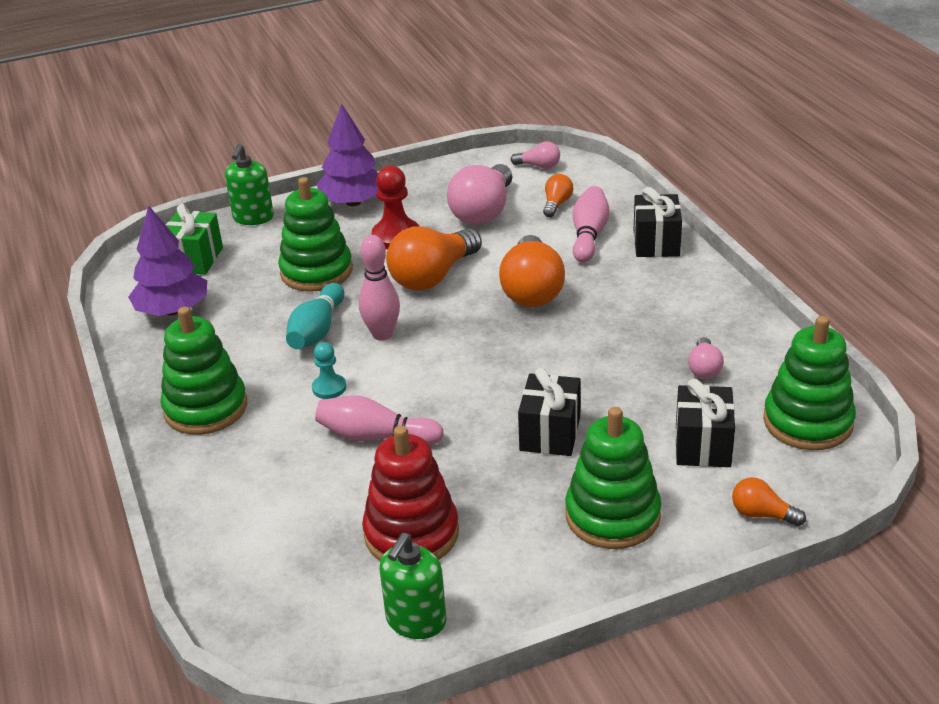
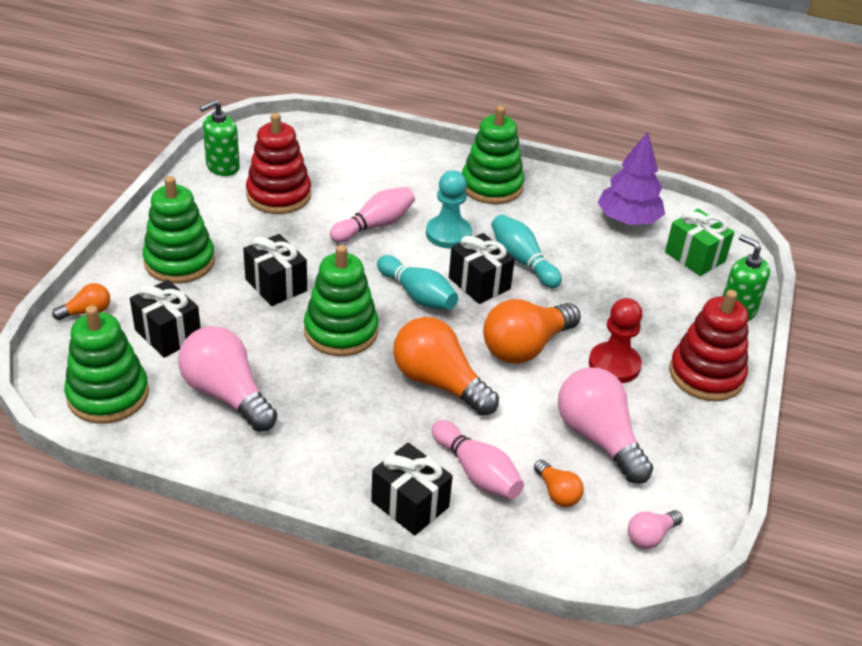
camera: 125 degrees right, 5 degrees up
green stacking toy [278,177,353,292] -> green stacking toy moved to [304,245,379,356]
turquoise pawn [312,342,346,399] -> turquoise pawn [426,171,472,248], size x1.67
purple tree [317,104,379,206] -> red stacking toy [669,290,749,401]
pink bowling pin [359,235,400,340] -> black gift [449,233,515,304]
green soap dispenser [379,533,446,639] -> green soap dispenser turned 105 degrees counterclockwise [200,100,240,176]
orange light bulb [386,226,482,291] -> orange light bulb turned 120 degrees counterclockwise [483,299,581,364]
pink light bulb [688,337,724,379] -> pink light bulb [178,326,277,432], size x2.05
none -> turquoise bowling pin [377,255,458,310]

